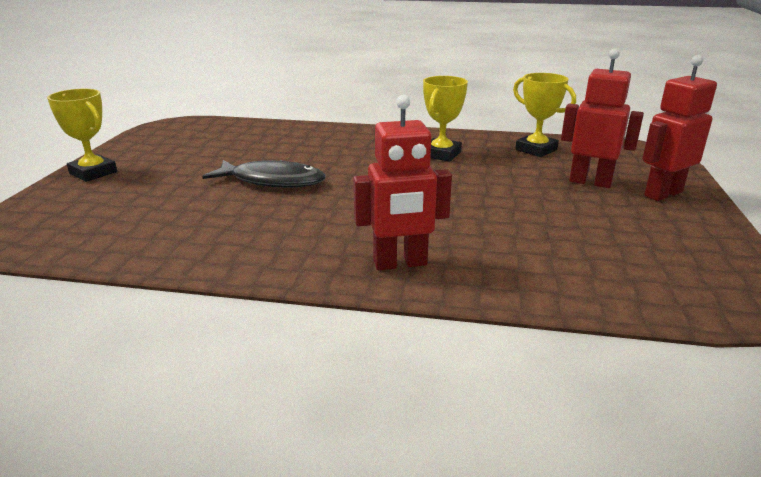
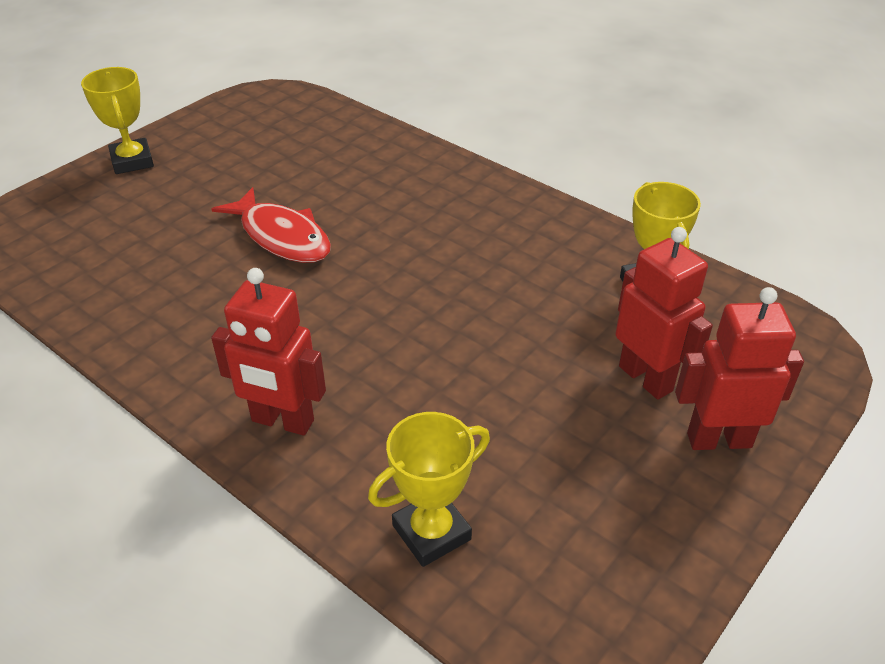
camera: 30 degrees right, 15 degrees up
black fish [202,160,325,188] -> red fish [212,187,331,263]
yellow trophy [423,76,468,162] -> yellow trophy moved to [368,412,490,567]

